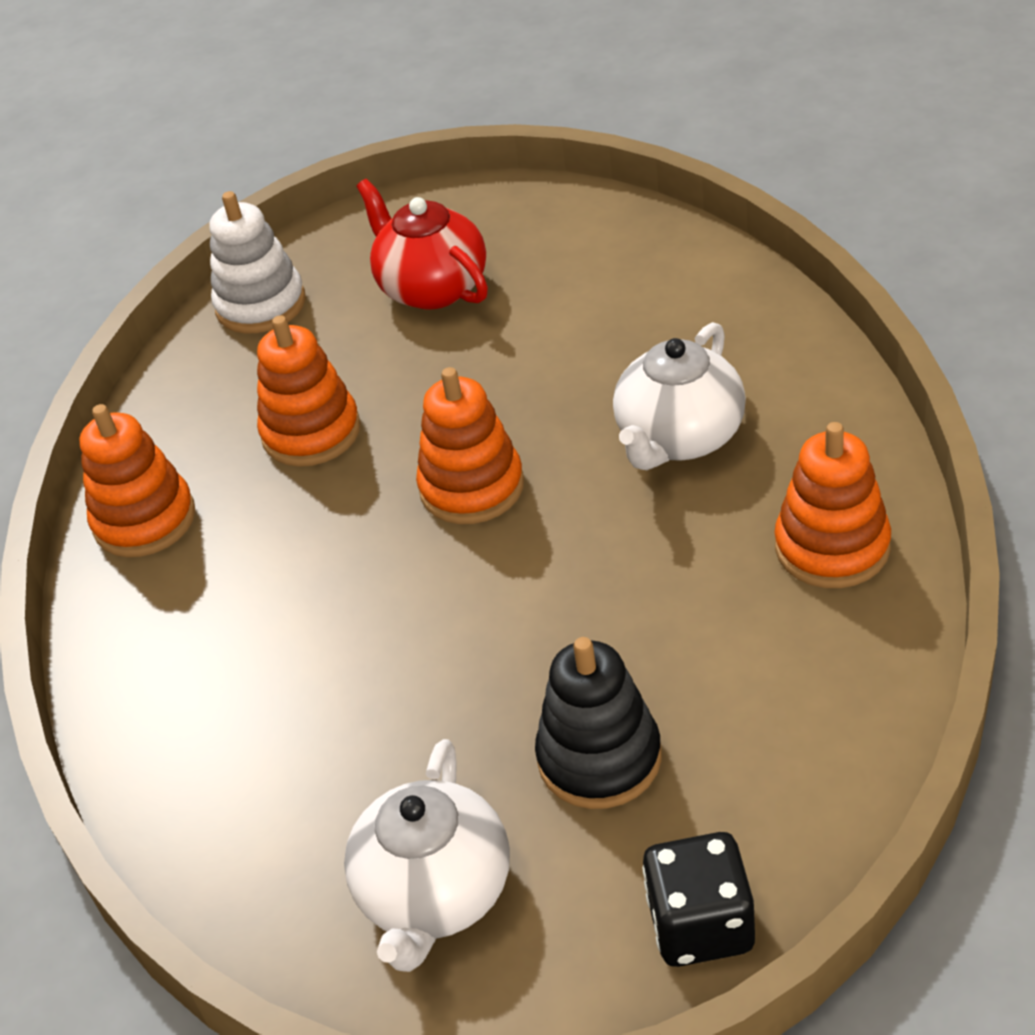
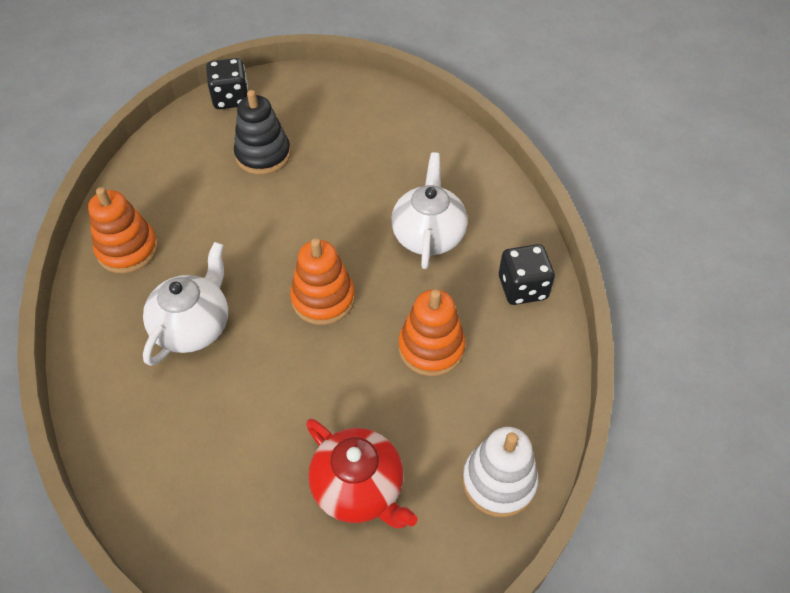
camera: 170 degrees right, 10 degrees up
orange stacking toy [80,404,195,557] -> black dice [499,244,555,305]
white teapot [344,739,510,972] -> white teapot moved to [391,152,468,269]

